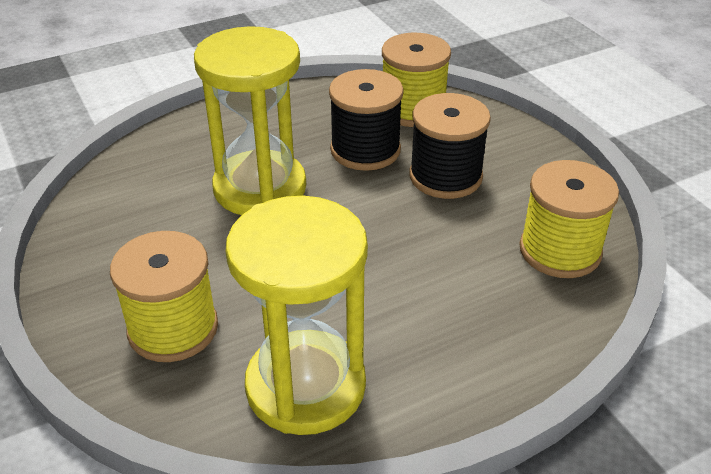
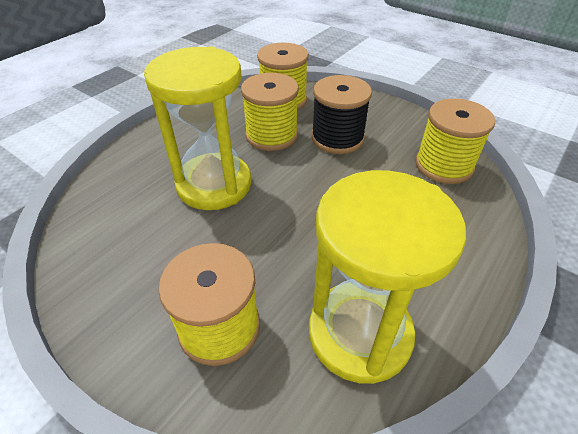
camera: 25 degrees left, 5 degrees up
black spool [329,69,404,171] -> yellow spool [241,73,299,151]

